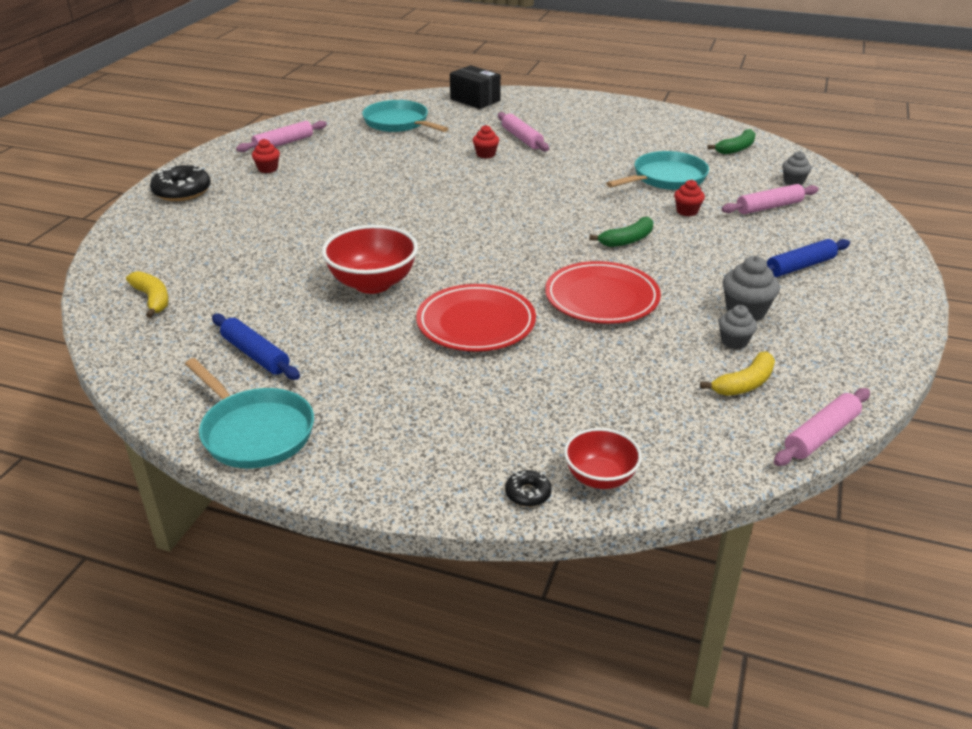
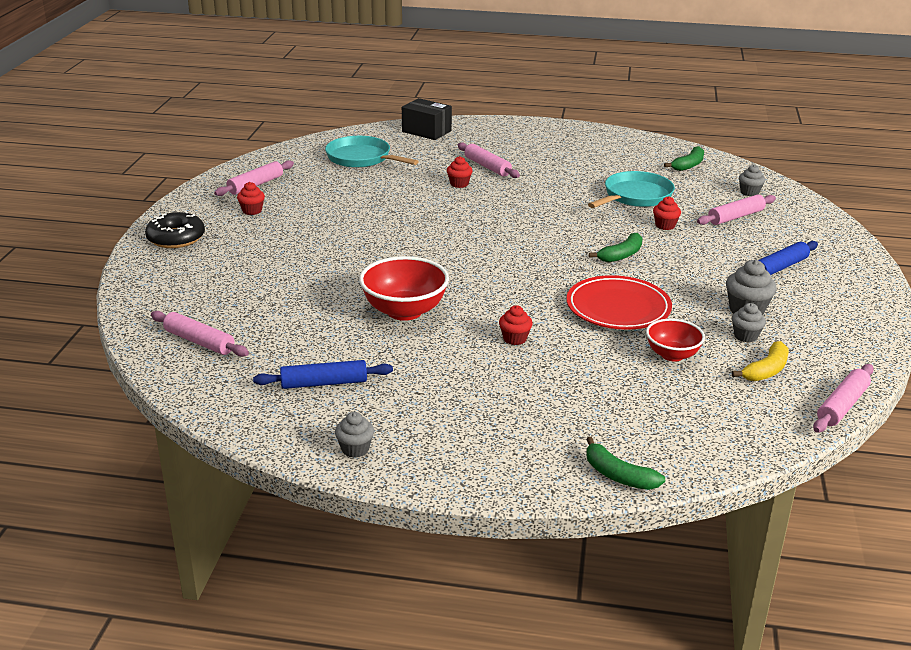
camera: 10 degrees left, 5 degrees down
yellow banana [126,271,169,318] -> pink rolling pin [151,311,249,357]
turquoise pan [185,358,314,469] -> grey cupcake [335,412,374,458]
blue rolling pin [212,314,300,380] -> blue rolling pin turned 45 degrees counterclockwise [253,360,393,389]
red plate [416,284,536,351] -> red cupcake [499,305,533,345]
black donut [505,470,552,507] -> green banana [586,437,665,490]
red bowl [564,428,642,489] -> red bowl moved to [646,319,705,362]

